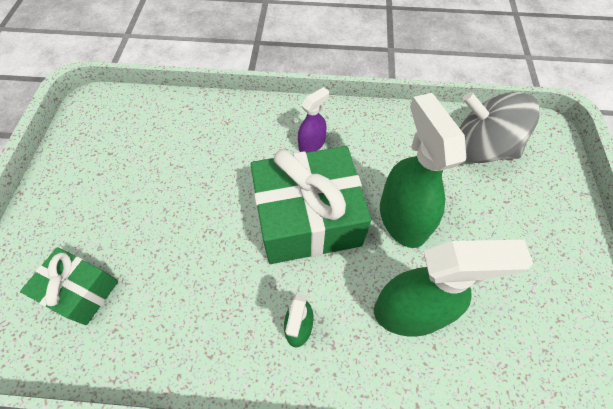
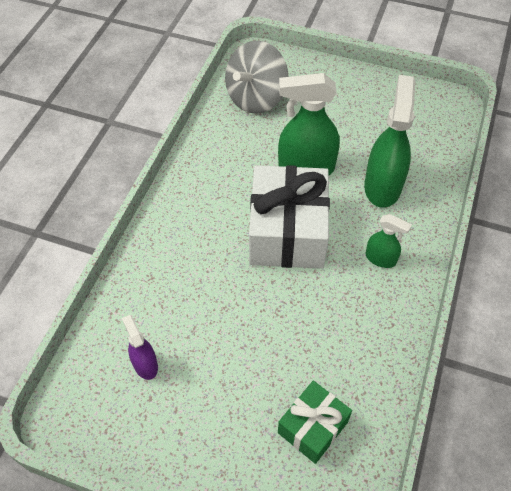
camera: 75 degrees left, 5 degrees down
green gift [250,146,371,264] -> white gift [249,165,330,269]
purple spray bottle [298,87,329,153] -> purple spray bottle moved to [122,315,158,380]

